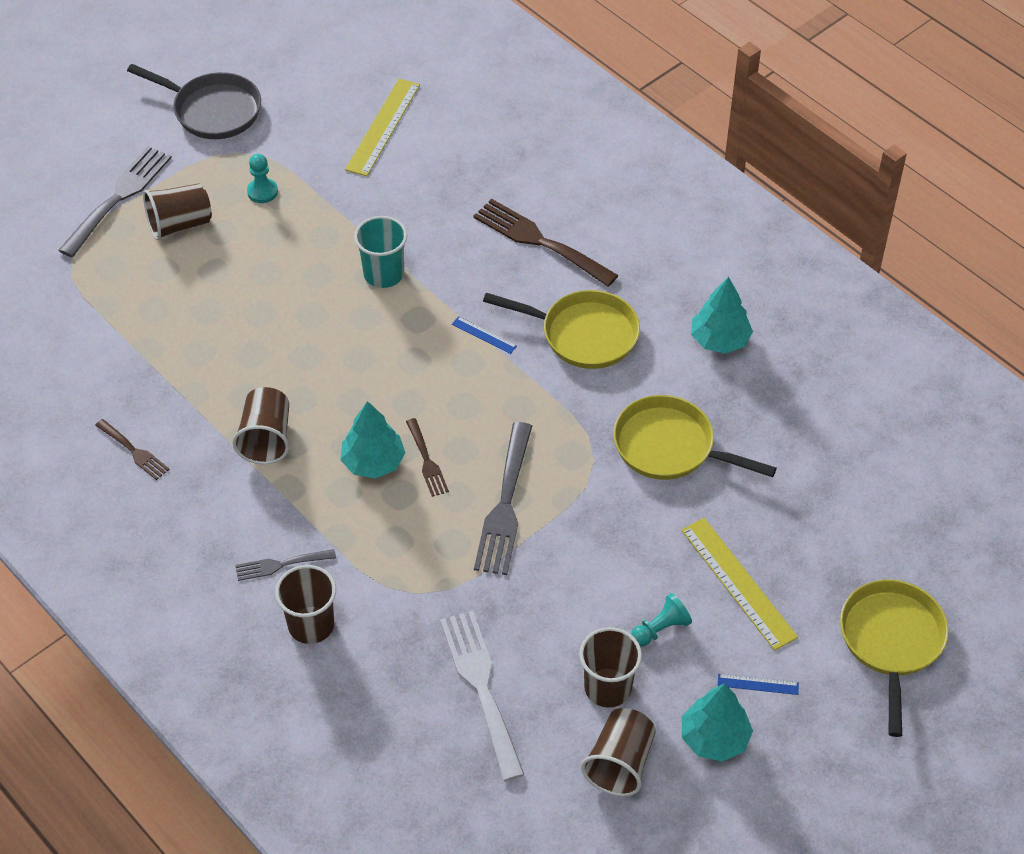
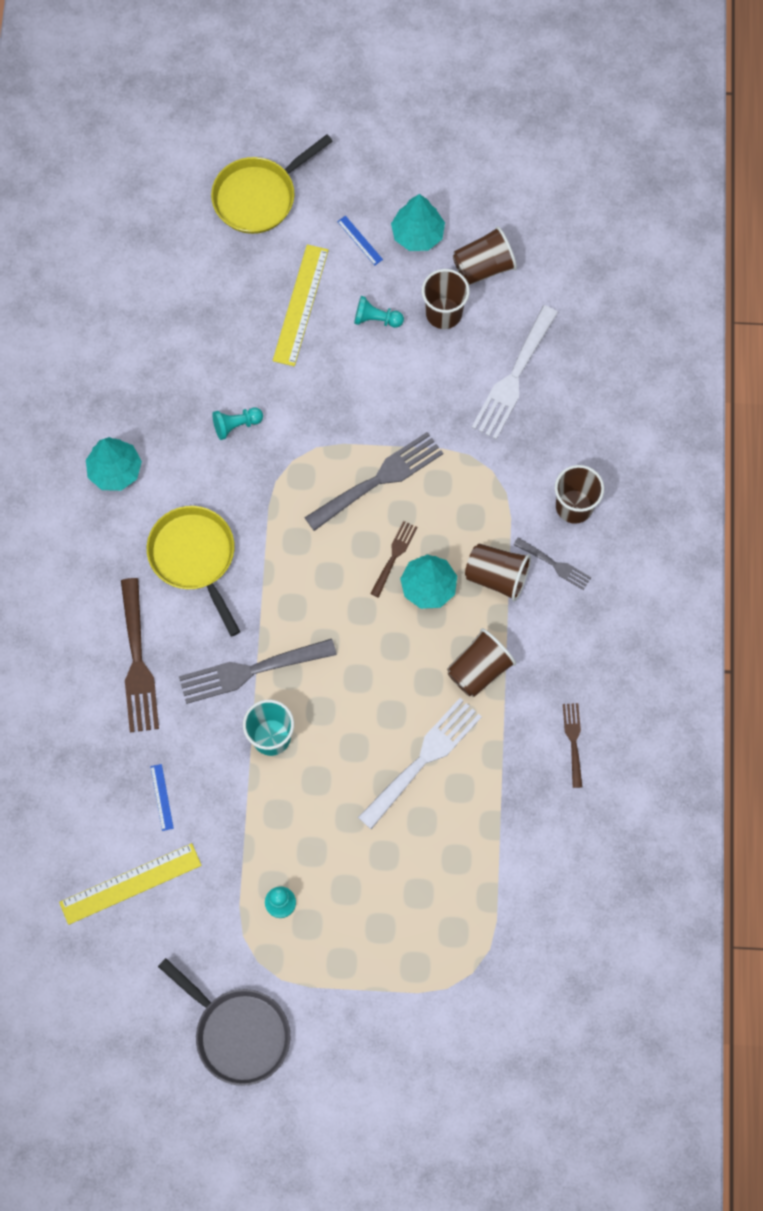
camera: 135 degrees left, 20 degrees up
grey fork [58,146,172,257] -> grey fork moved to [179,639,337,704]
grey pan [127,64,261,139] -> grey pan turned 150 degrees clockwise [158,958,290,1086]
brown cup [143,183,212,240] -> brown cup moved to [465,543,531,601]
blue ruler [452,316,517,354] -> blue ruler moved to [150,764,174,831]
yellow pan [613,395,777,480] -> turquoise pawn [212,408,263,440]
none -> white fork [358,698,482,829]

